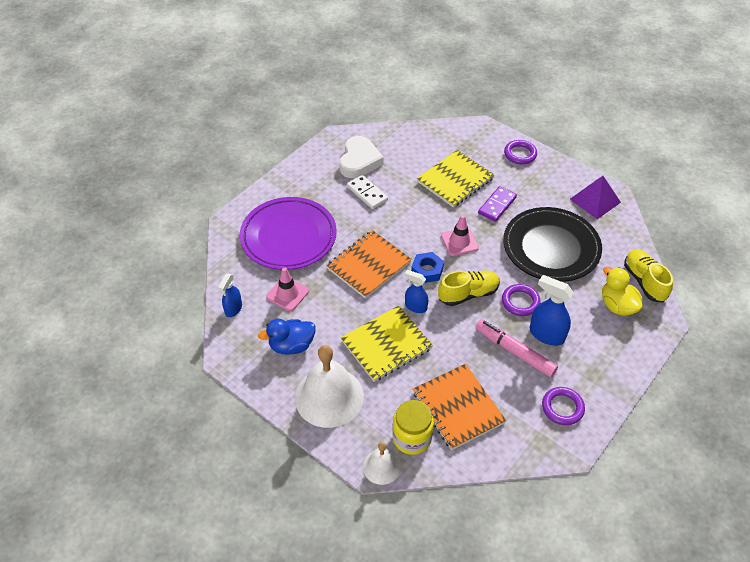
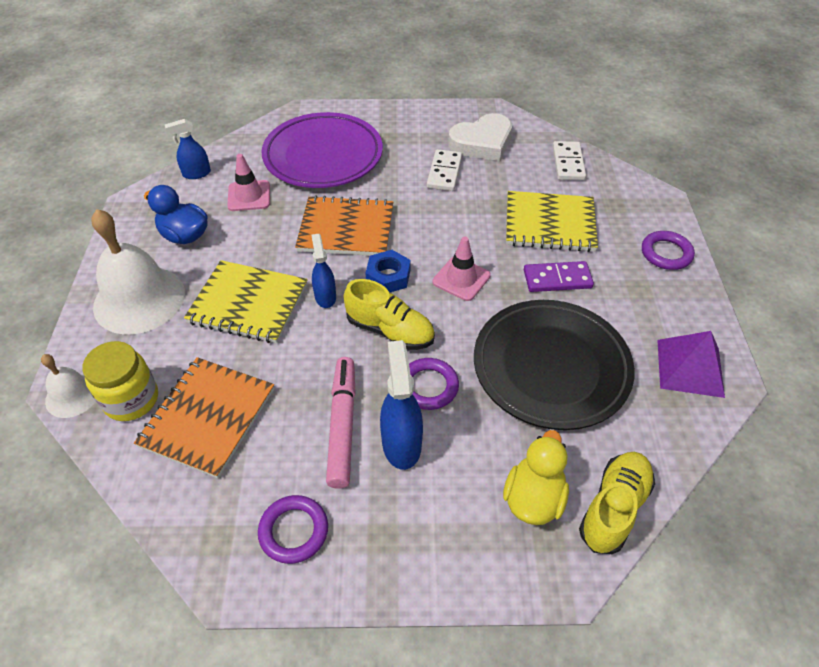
camera: 50 degrees right, 0 degrees up
none -> white domino [553,141,586,180]

